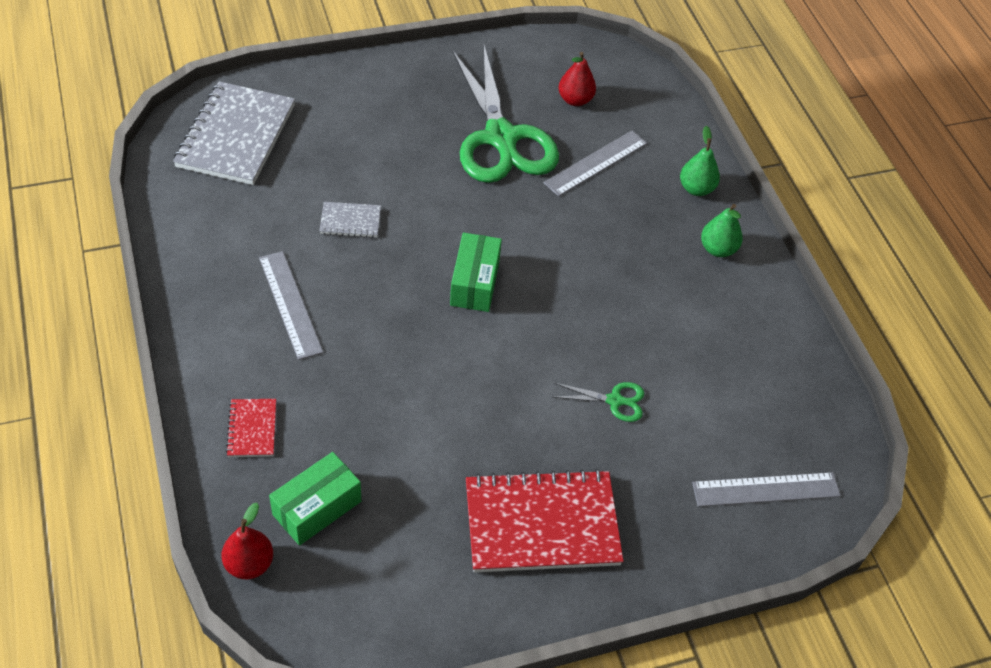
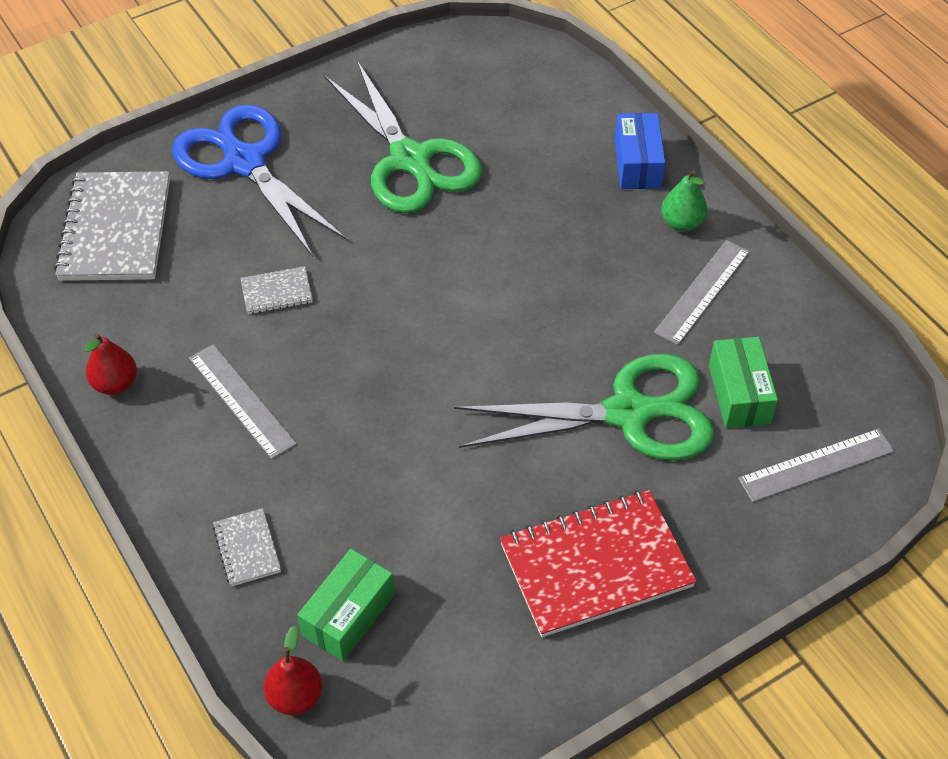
camera: 10 degrees left, 0 degrees up
red notebook [226,399,276,457] -> grey notebook [213,508,281,587]
green box [450,233,502,312] -> green box moved to [709,337,778,428]
grey ruler [543,131,647,197] -> grey ruler moved to [654,240,750,345]
green scissors [554,382,644,422] -> green scissors [454,354,714,461], size x2.46
red pear [559,52,596,106] -> red pear moved to [84,333,137,395]
green pear [680,126,720,196] -> blue box [615,113,665,189]
none -> blue scissors [172,104,347,257]

